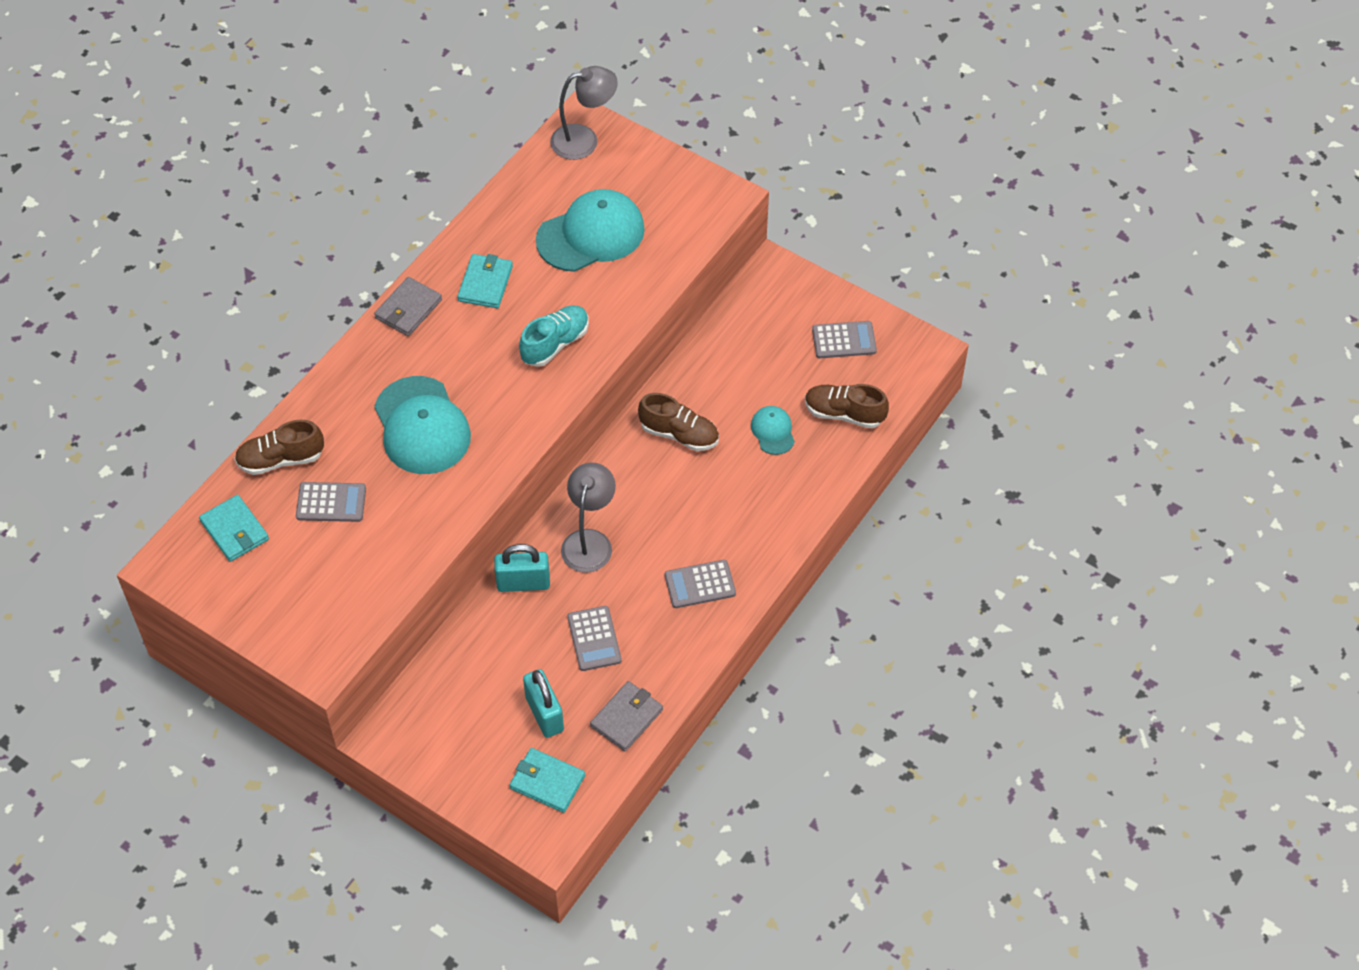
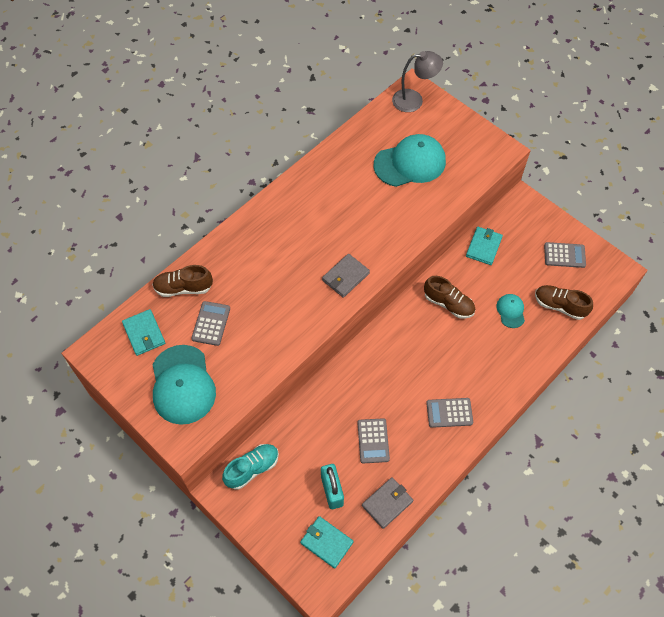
camera: 10 degrees right, 5 degrees up
grey calculator [296,482,366,522] -> grey calculator turned 90 degrees counterclockwise [191,301,230,346]
grey wallet [374,277,442,336] -> grey wallet moved to [322,254,370,298]
turquoise cap [374,376,471,474] -> turquoise cap moved to [153,345,216,425]
turquoise wallet [457,254,513,308] -> turquoise wallet moved to [466,227,503,265]
turquoise padlock [494,544,550,592] -> none
turquoise shoe [519,305,589,367] -> turquoise shoe moved to [222,444,279,490]
grey lamp [561,462,616,573] -> none

